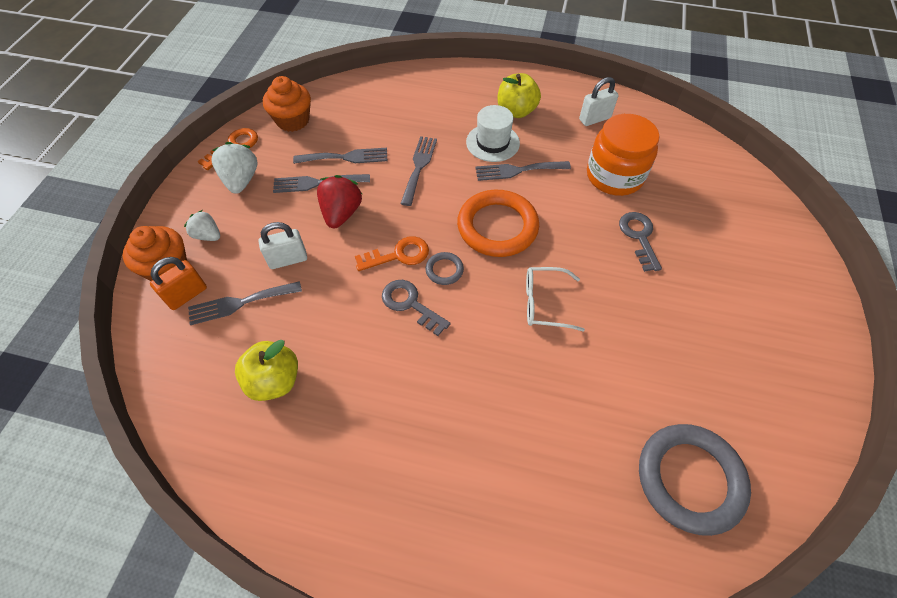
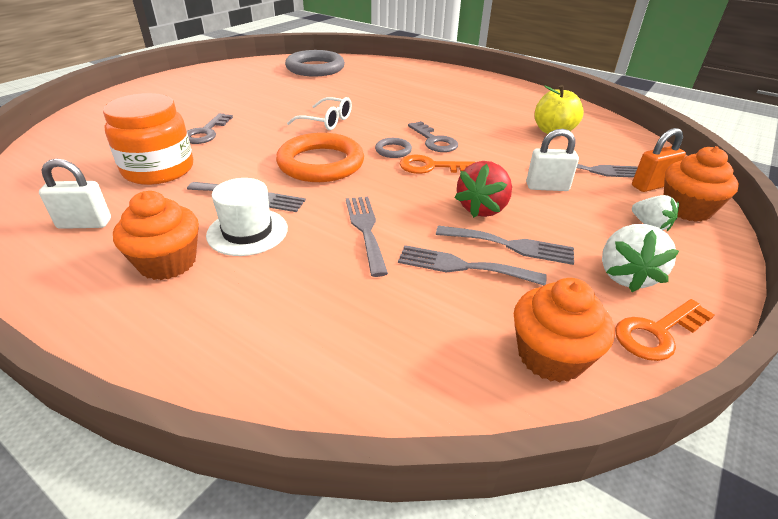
camera: 160 degrees left, 20 degrees down
grey fork [400,136,437,206] -> grey fork turned 135 degrees clockwise [346,197,388,277]
yellow apple [498,73,541,118] -> orange cupcake [113,191,199,280]

